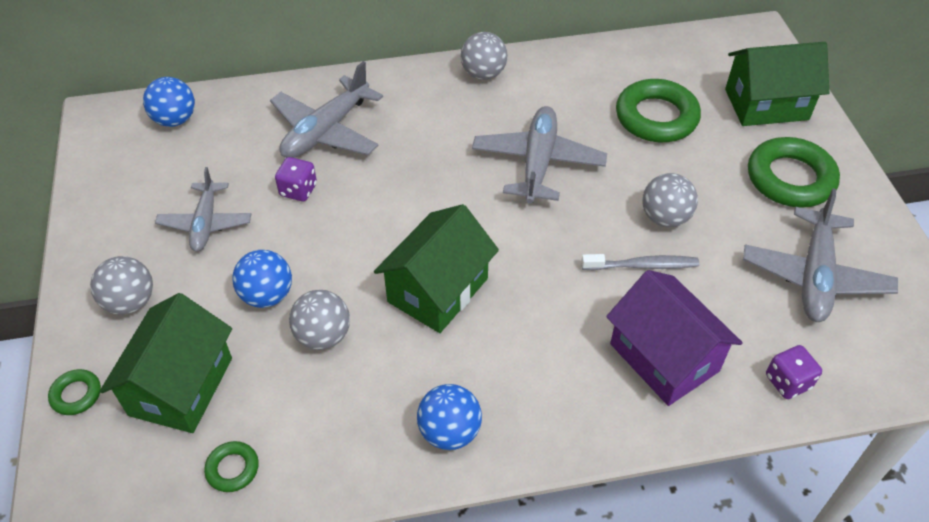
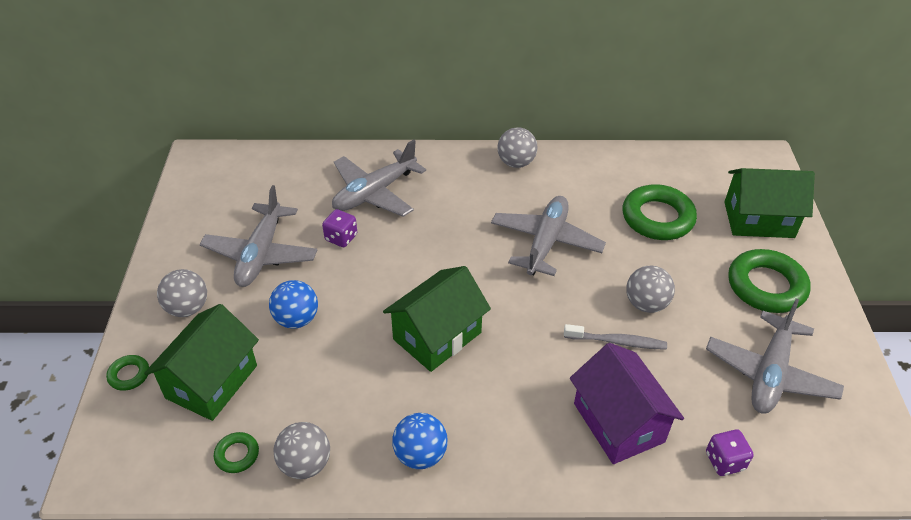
camera: 10 degrees right, 5 degrees down
blue ball [143,77,195,127] -> none
grey plane [155,167,251,252] -> grey plane [200,185,317,287], size x1.51
grey ball [289,290,350,350] -> grey ball moved to [273,422,330,479]

